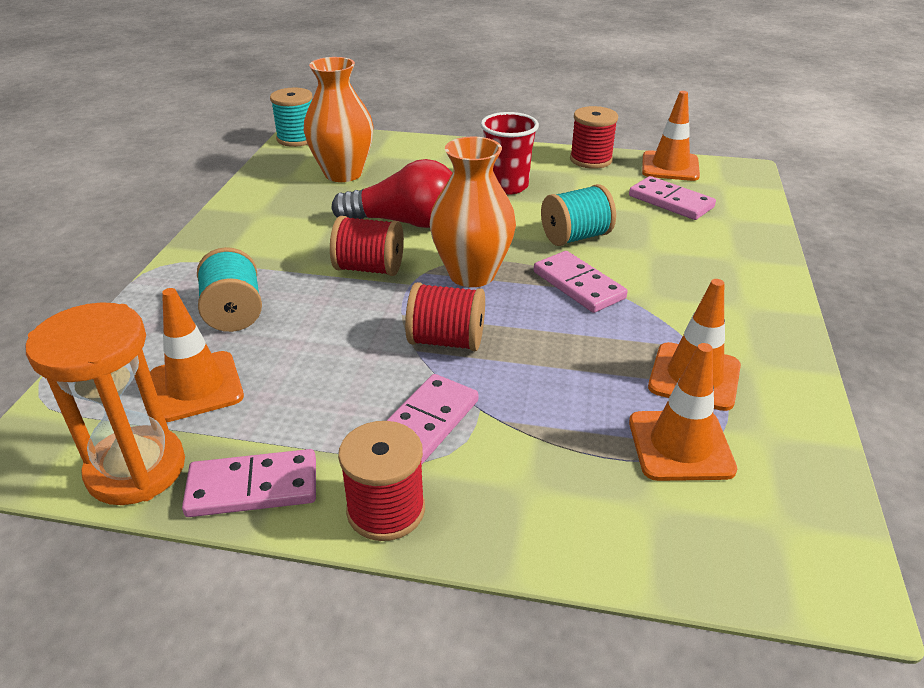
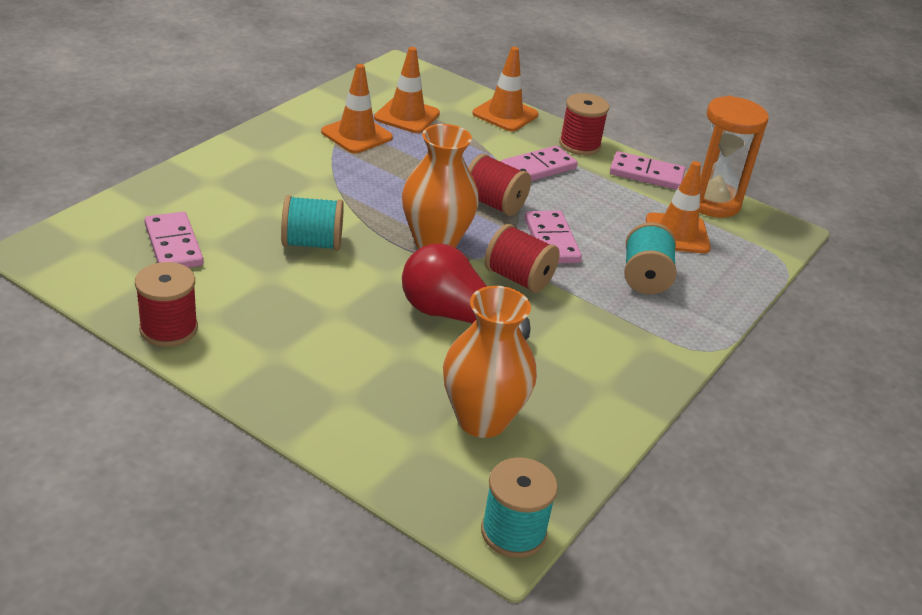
camera: 160 degrees left, 0 degrees up
red cup [481,112,539,195] -> none
pink domino [534,251,628,313] -> pink domino moved to [525,211,582,263]
orange traffic cone [642,91,700,181] -> orange traffic cone moved to [472,47,539,131]

